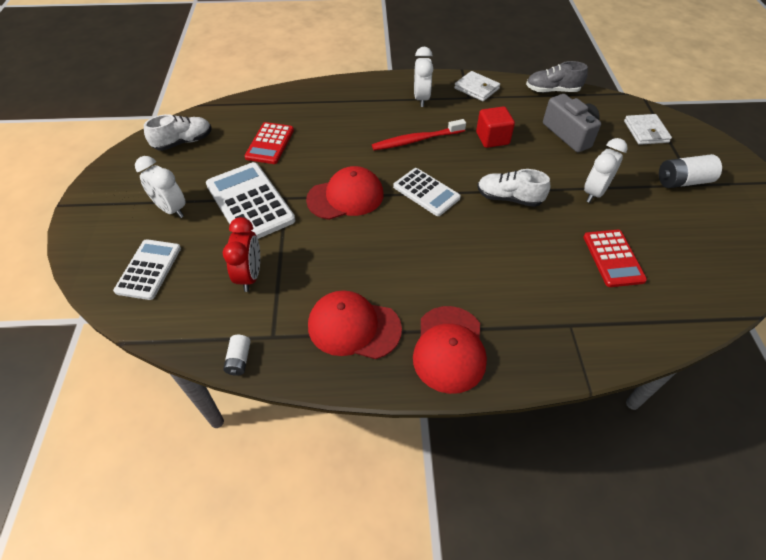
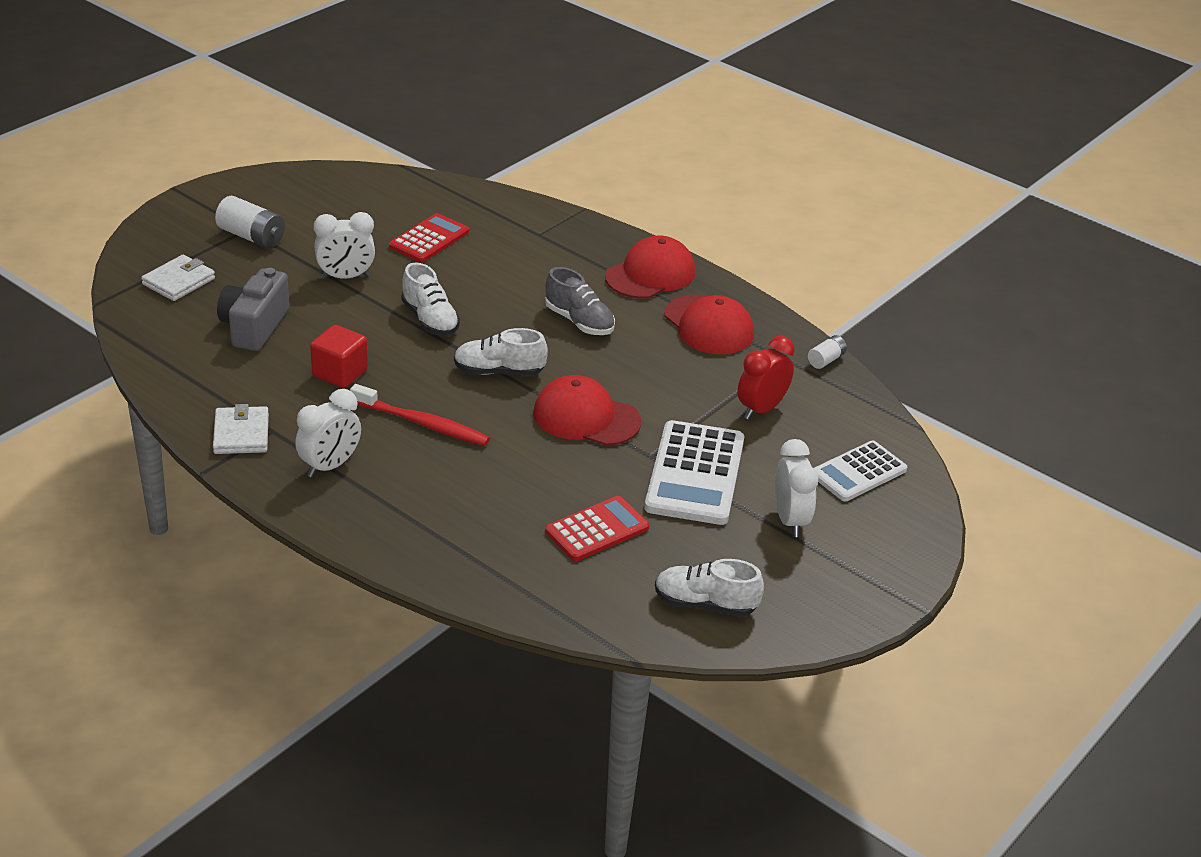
camera: 140 degrees left, 15 degrees down
white calculator [393,168,461,216] -> white shoe [454,328,548,376]
grey shoe [526,61,588,93] -> grey shoe moved to [545,267,615,335]

